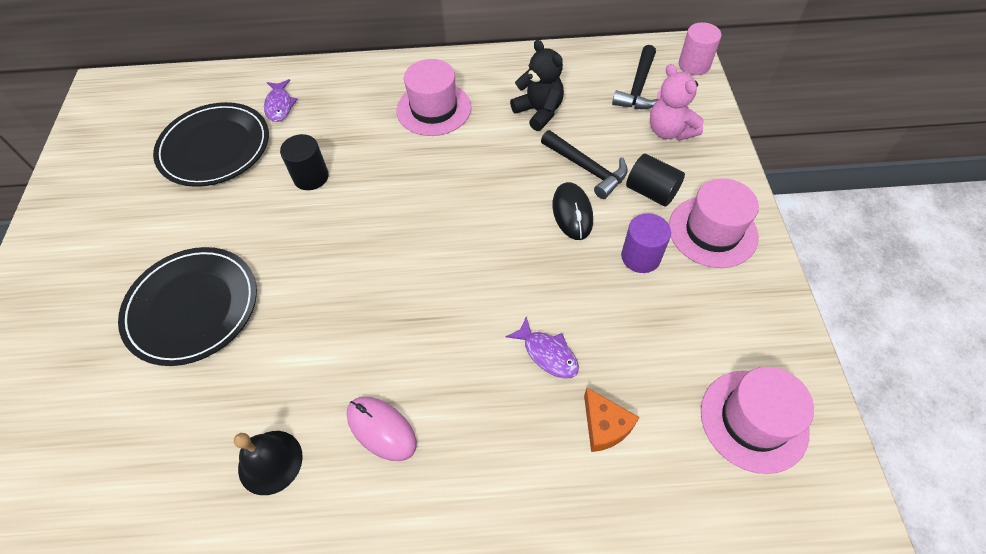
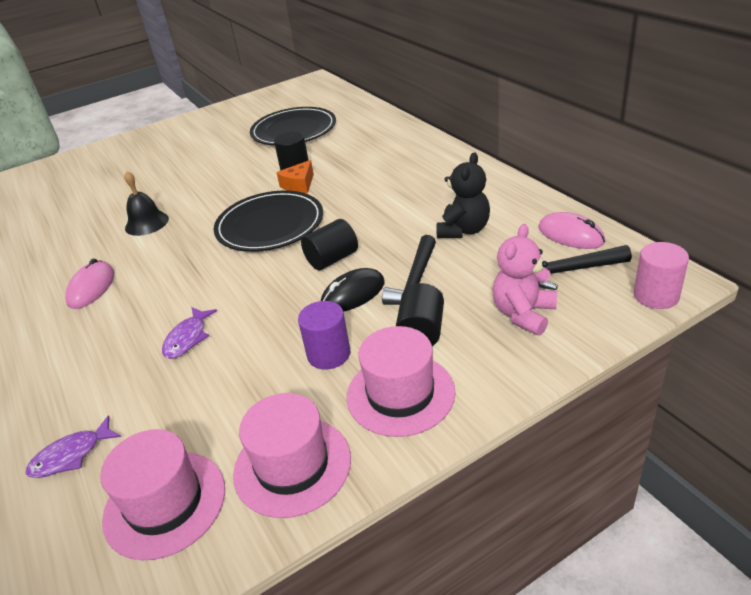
camera: 65 degrees right, 20 degrees down
black plate [118,247,257,366] -> black plate moved to [214,191,323,252]
black bell [234,431,303,495] -> black bell moved to [124,171,169,236]
purple fish [264,79,297,122] -> purple fish moved to [26,415,121,478]
pink hat [396,59,471,136] -> pink hat moved to [233,393,351,518]
orange cheese [584,388,640,452] -> orange cheese moved to [276,160,314,193]
none -> black cylinder [301,219,358,270]
none -> pink mouse [538,212,605,249]

